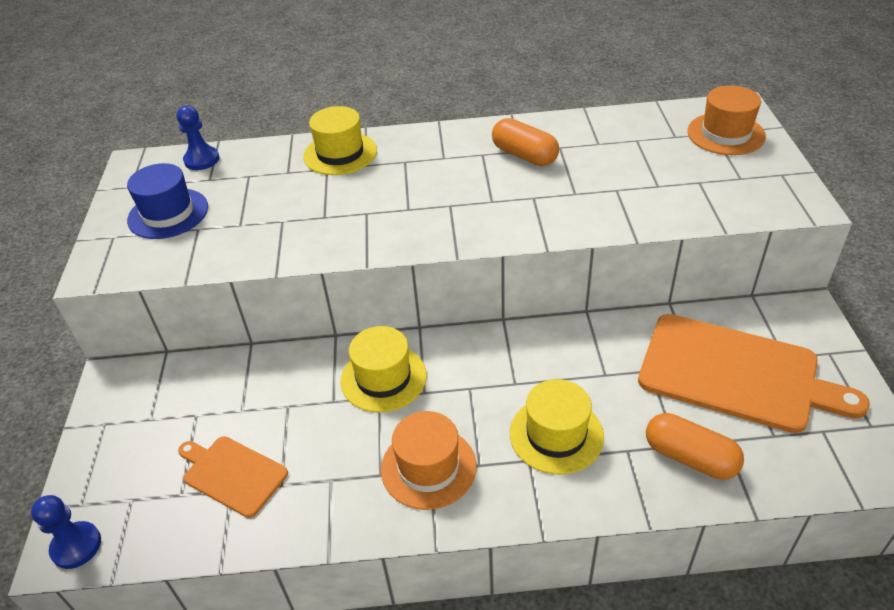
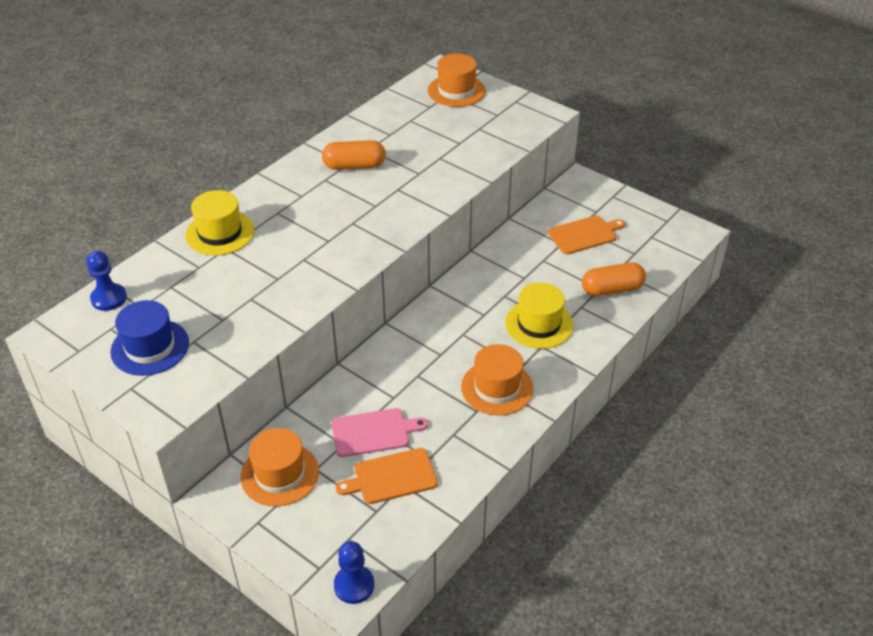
camera: 50 degrees left, 0 degrees up
yellow hat [340,326,427,413] -> none
orange cutting board [638,314,870,433] -> orange cutting board [548,216,625,254], size x0.54
none -> orange hat [241,428,319,507]
none -> pink cutting board [331,408,428,457]

